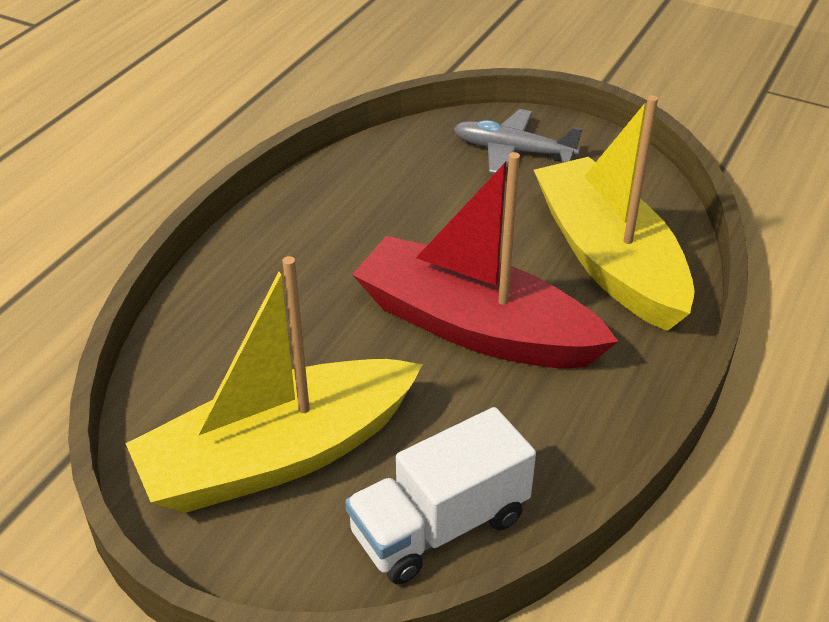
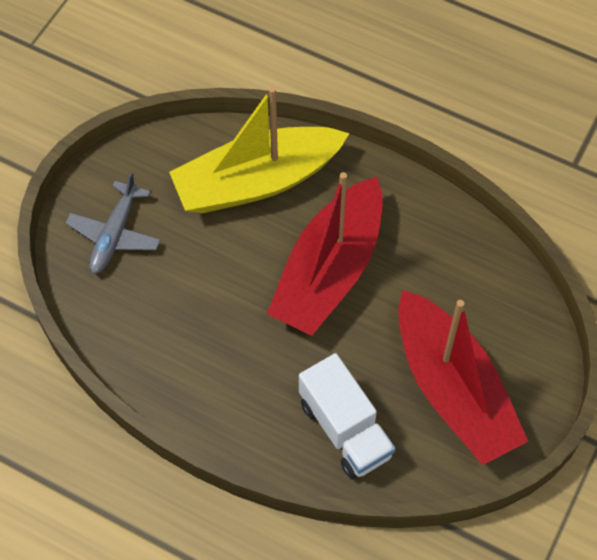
camera: 90 degrees left, 20 degrees up
yellow boat [125,256,423,513] -> red boat [398,290,529,465]
white truck [345,407,536,584] -> white truck moved to [299,353,396,479]

